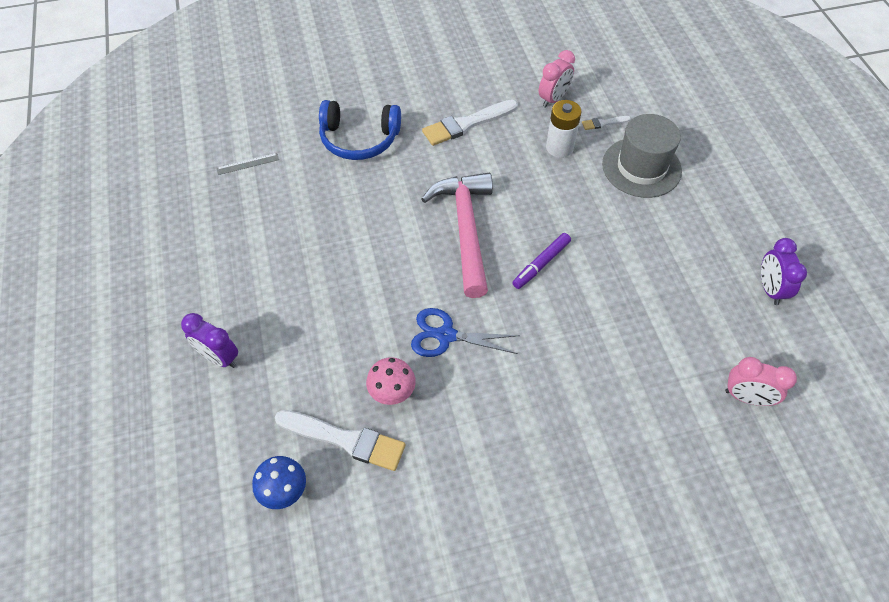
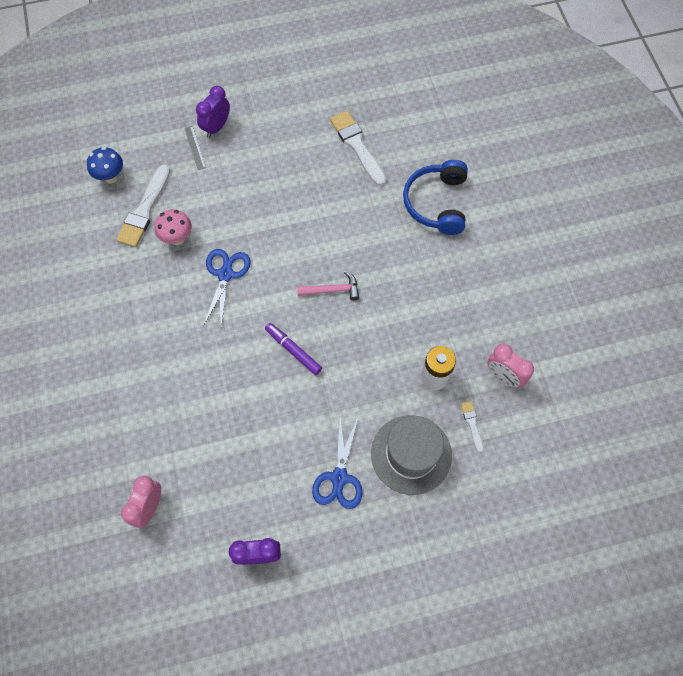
camera: 90 degrees right, 10 degrees up
grey ruler [217,153,279,175] -> grey ruler moved to [185,126,206,170]
white brush [422,100,518,146] -> white brush moved to [330,111,386,186]
pink hammer [422,173,493,298] -> pink hammer [297,271,359,301], size x0.49
none -> blue scissors [312,417,363,509]

